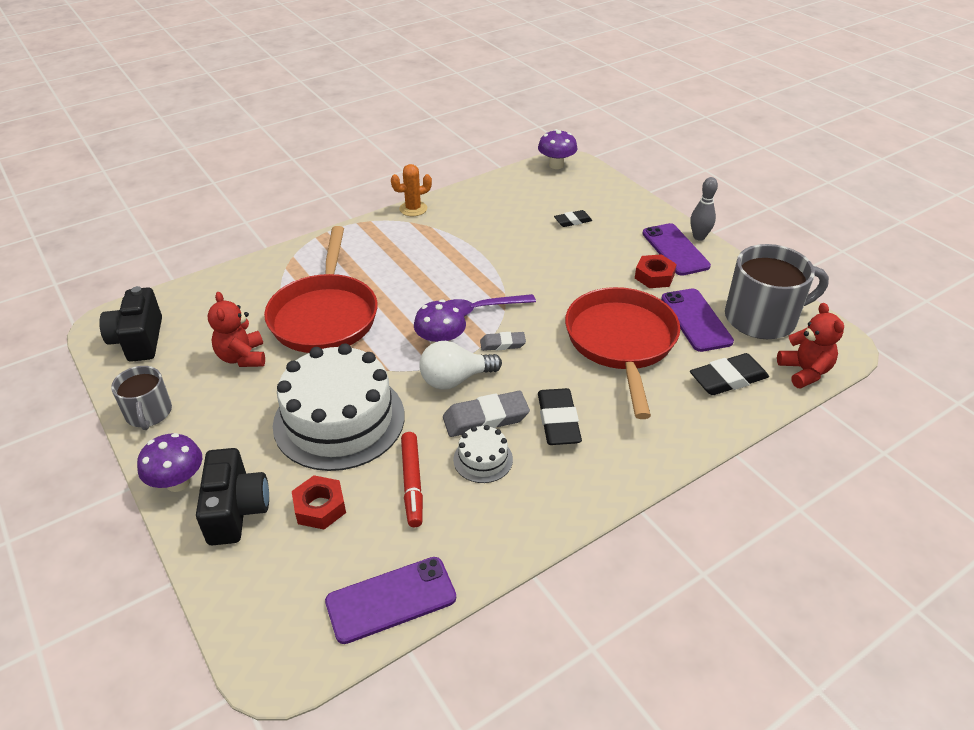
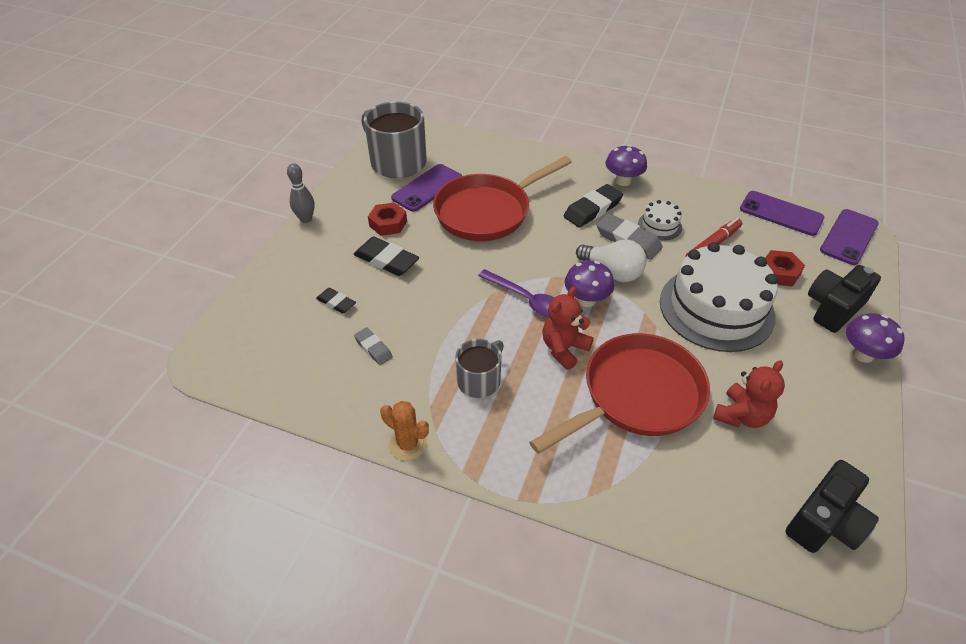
camera: 125 degrees left, 5 degrees up
grey mug [111,366,172,430] -> grey mug moved to [455,339,504,398]
grey eraser [480,332,526,351] -> grey eraser moved to [354,327,393,365]
purple mushroom [538,129,577,169] -> purple mushroom moved to [605,145,647,186]
purple phone [642,223,711,276] -> purple phone moved to [820,209,879,265]
black eraser [690,353,769,395] -> black eraser moved to [354,237,419,276]
red teddy bear [777,303,844,389] -> red teddy bear moved to [542,287,594,370]

